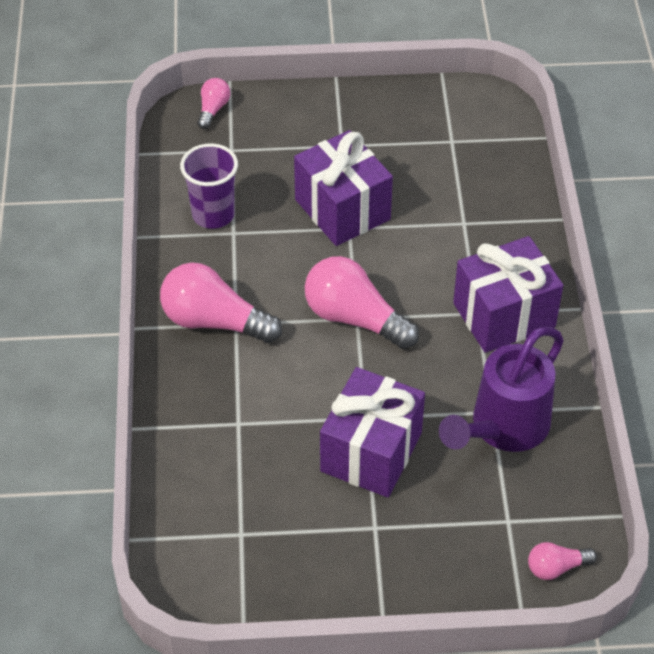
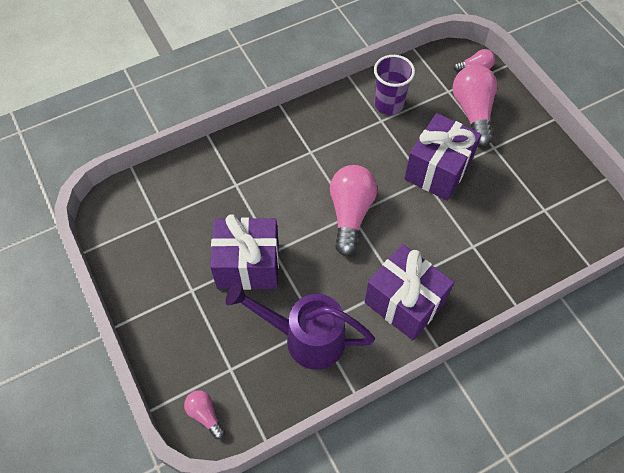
camera: 65 degrees right, 10 degrees up
pink light bulb [160,262,282,343] -> pink light bulb moved to [452,65,497,146]

